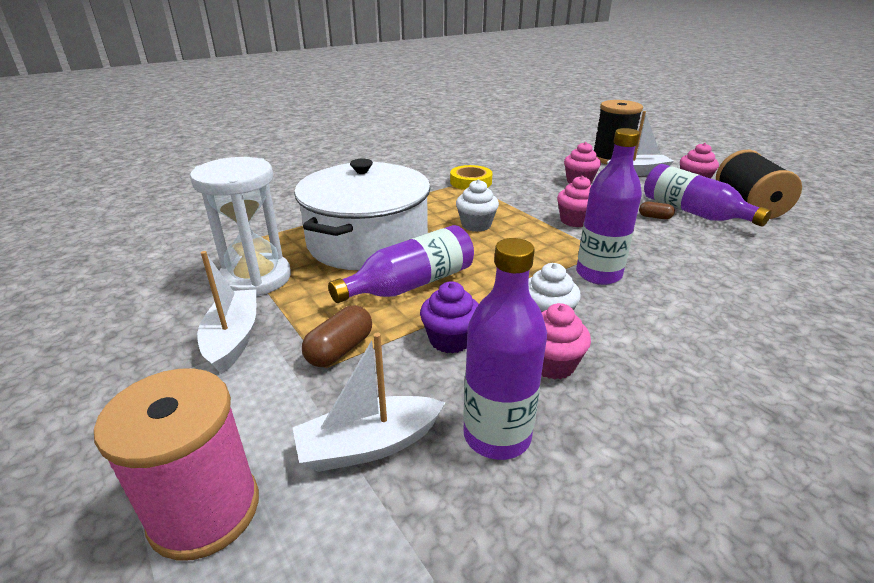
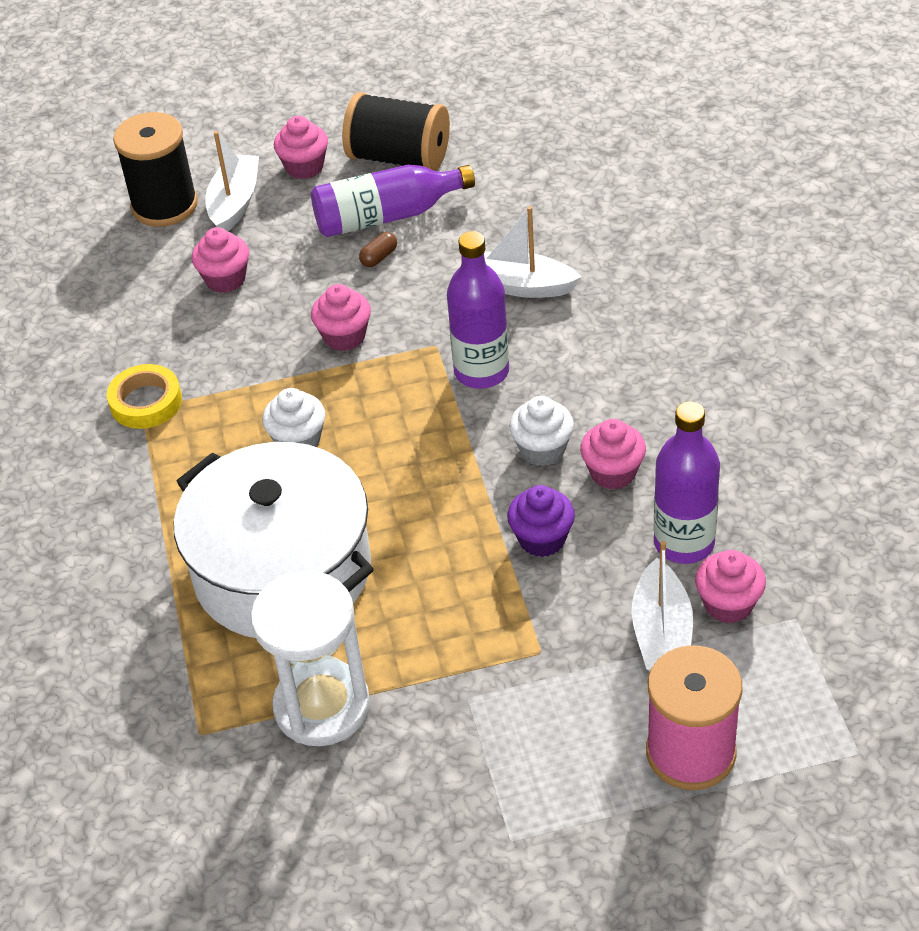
camera: 65 degrees left, 15 degrees up
white boat [197,251,256,374] -> white boat moved to [484,206,582,298]
brown capsule [302,305,372,367] -> none
purple bottle [328,225,474,303] -> none
none -> pink cupcake [695,550,766,624]

